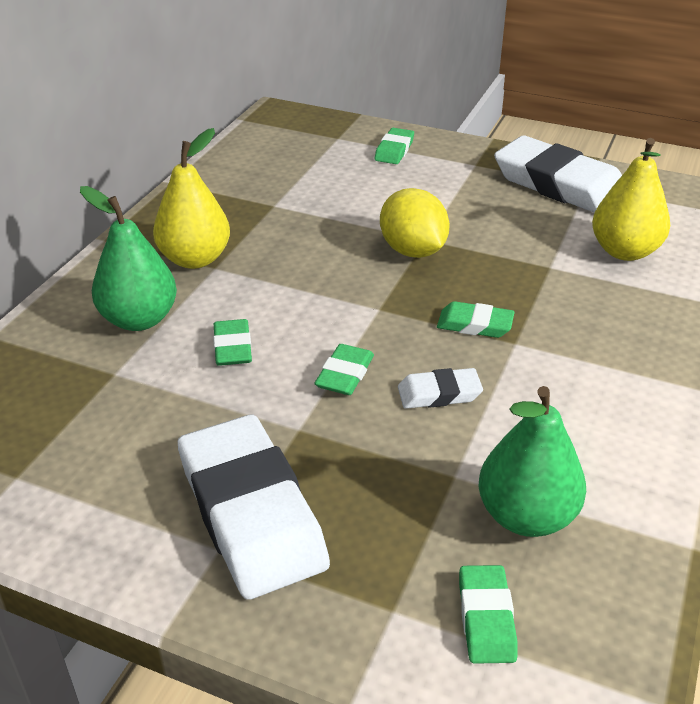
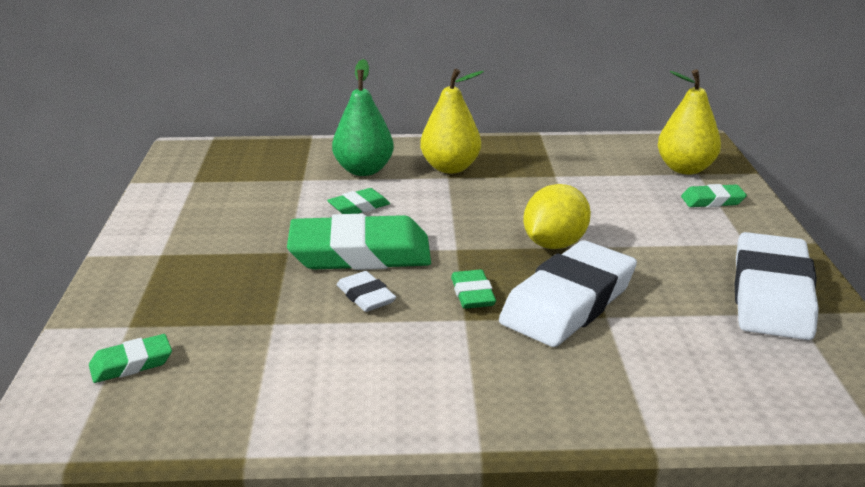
camera: 65 degrees right, 10 degrees down
white eraser [178,414,330,600] -> white eraser moved to [499,240,637,347]
green eraser [314,344,374,395] -> green eraser [287,214,431,270], size x2.15
green pear [479,386,586,537] -> none
yellow pear [592,138,670,261] -> yellow pear moved to [658,69,721,174]

